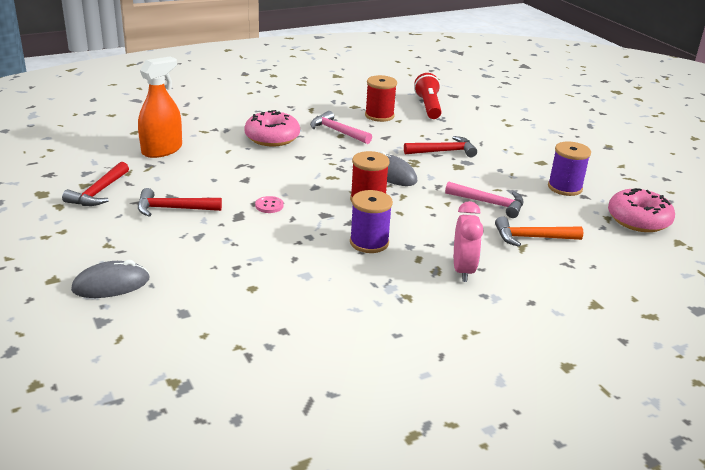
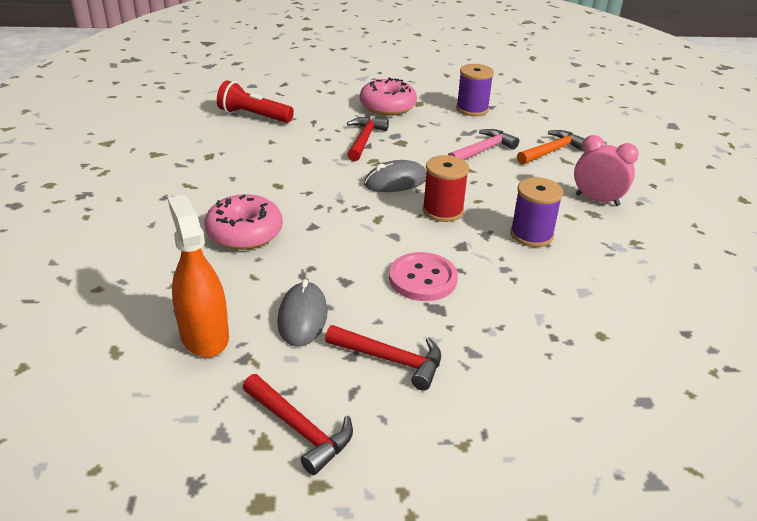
camera: 65 degrees left, 5 degrees up
grey mouse [71,260,150,298] -> grey mouse moved to [277,279,327,347]
red hammer [138,188,222,217] -> red hammer turned 90 degrees counterclockwise [325,325,441,391]
pink button [255,196,283,213] -> pink button [389,252,458,301], size x1.90
pink hammer [310,111,372,144] -> none
red spool [365,75,397,122] -> none
orange hammer [495,216,583,247] -> orange hammer turned 150 degrees counterclockwise [517,130,585,165]
pink donut [608,188,675,232] -> pink donut moved to [360,77,417,116]

